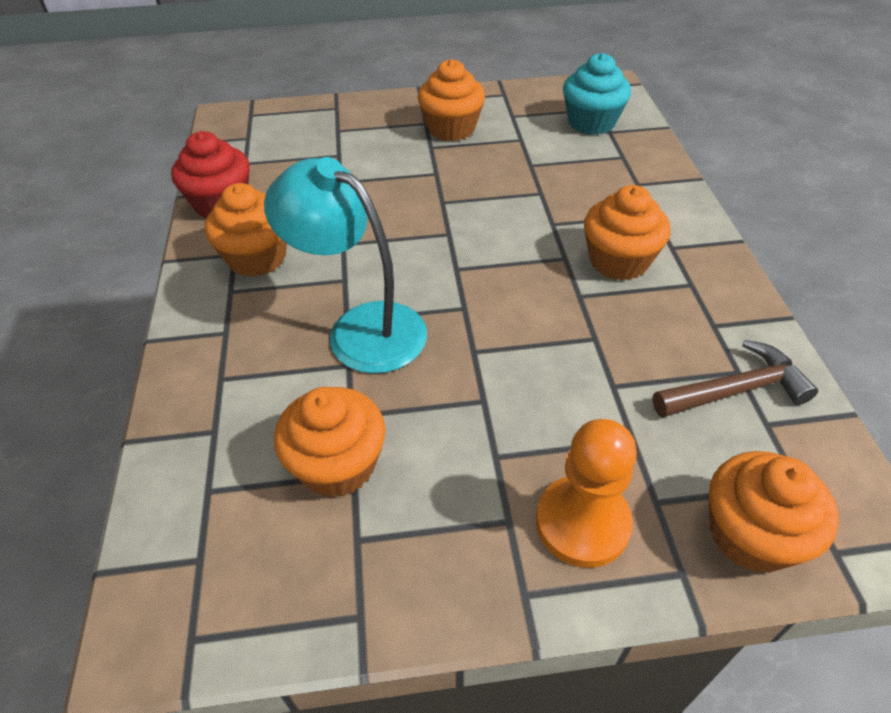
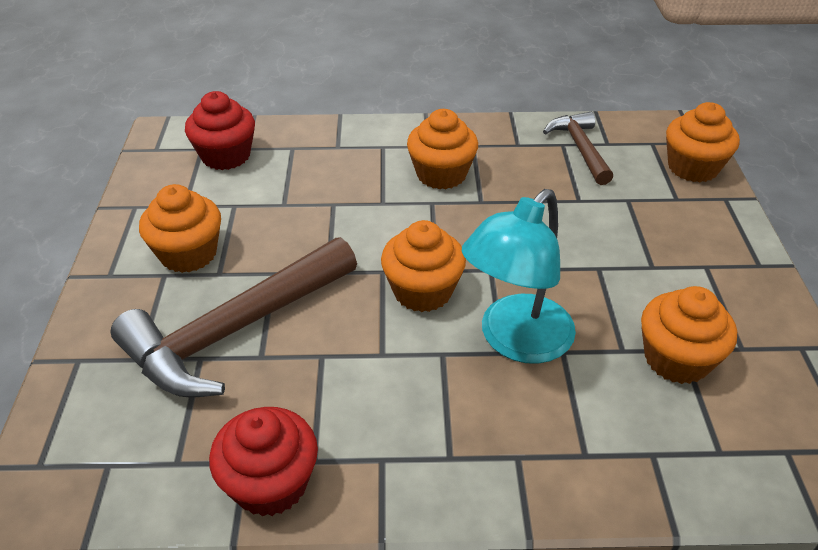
camera: 85 degrees left, 5 degrees down
orange cupcake [205,183,287,277] -> orange cupcake moved to [381,220,466,312]
orange pawn [536,419,637,568] -> none
turquoise cupcake [563,53,631,135] -> red cupcake [185,91,255,170]
none -> brown hammer [111,237,357,398]

